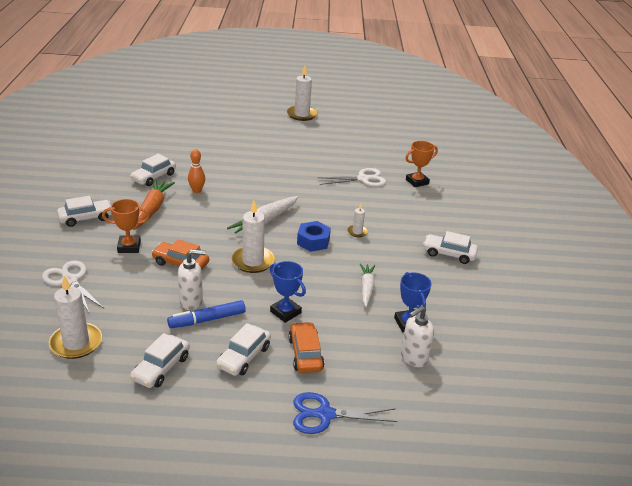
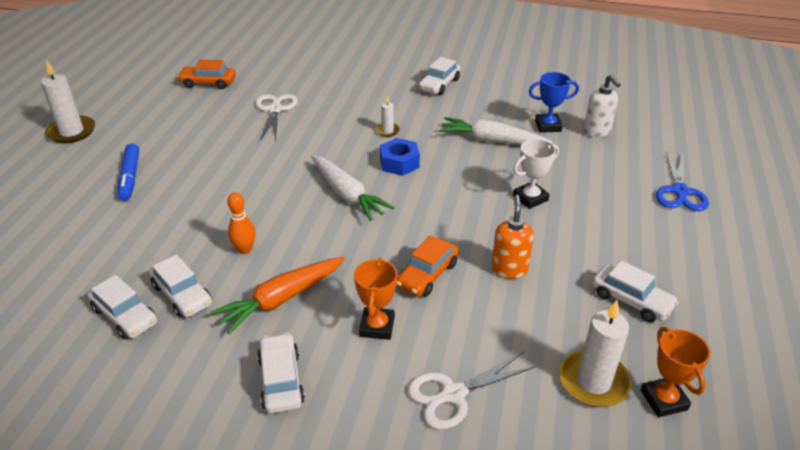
camera: 75 degrees left, 5 degrees up
orange carrot [133,179,175,230] -> orange carrot turned 60 degrees counterclockwise [211,257,345,334]
blue marker [167,300,246,328] -> blue marker moved to [118,144,139,201]
white soap dispenser [178,249,206,310] -> orange soap dispenser [491,195,534,279]
white car [216,323,271,376] -> white car moved to [88,275,157,339]
white candle [231,201,275,273] -> none
blue trophy [270,261,306,323] -> white trophy [513,139,559,209]
orange car [288,322,324,373] -> orange car moved to [177,60,236,89]
white carrot [360,264,375,307] -> white carrot [439,117,552,145], size x1.54
orange trophy [405,141,438,187] -> orange trophy moved to [641,327,710,418]

